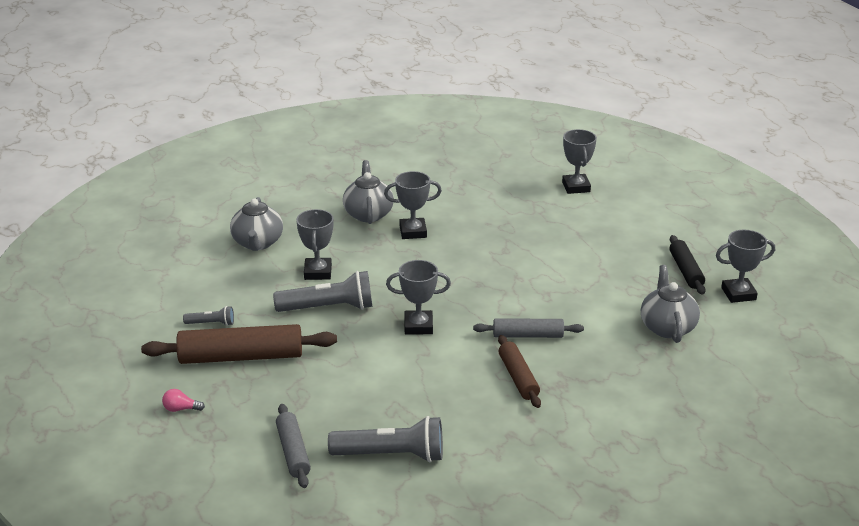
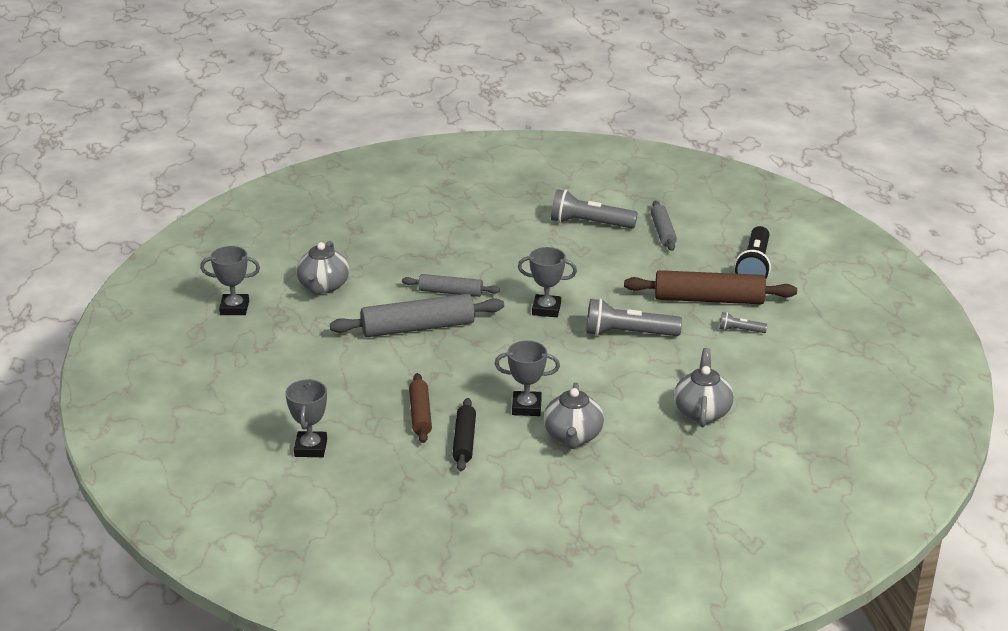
camera: 170 degrees left, 0 degrees up
pink light bulb [162,389,205,412] -> black flashlight [735,226,771,278]
grey trophy [296,209,334,280] -> none
brown rolling pin [498,335,541,408] -> brown rolling pin moved to [409,373,432,443]
black rolling pin [670,235,706,295] -> black rolling pin moved to [452,398,476,471]
none -> grey rolling pin [330,294,504,337]

